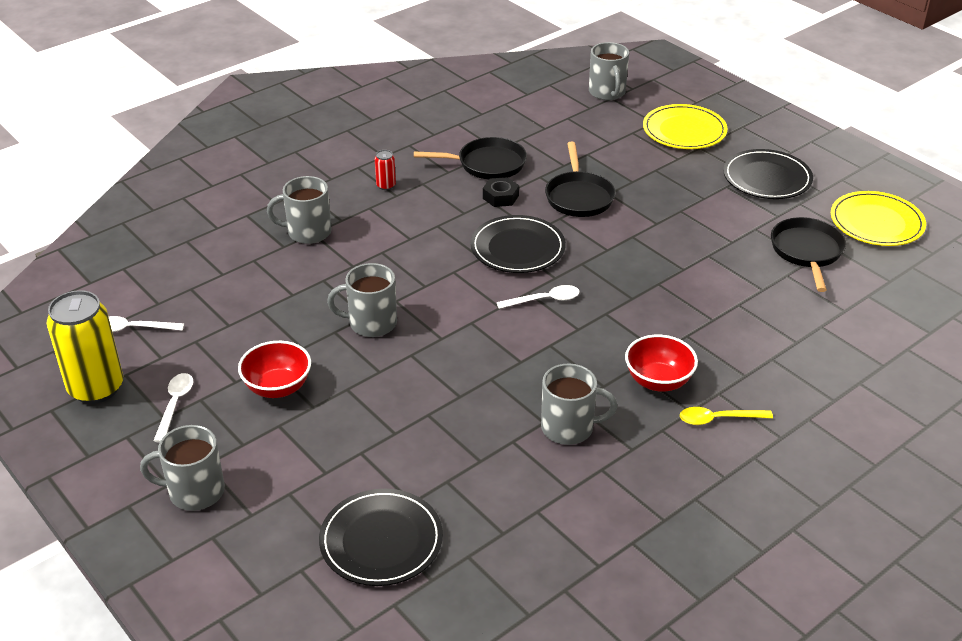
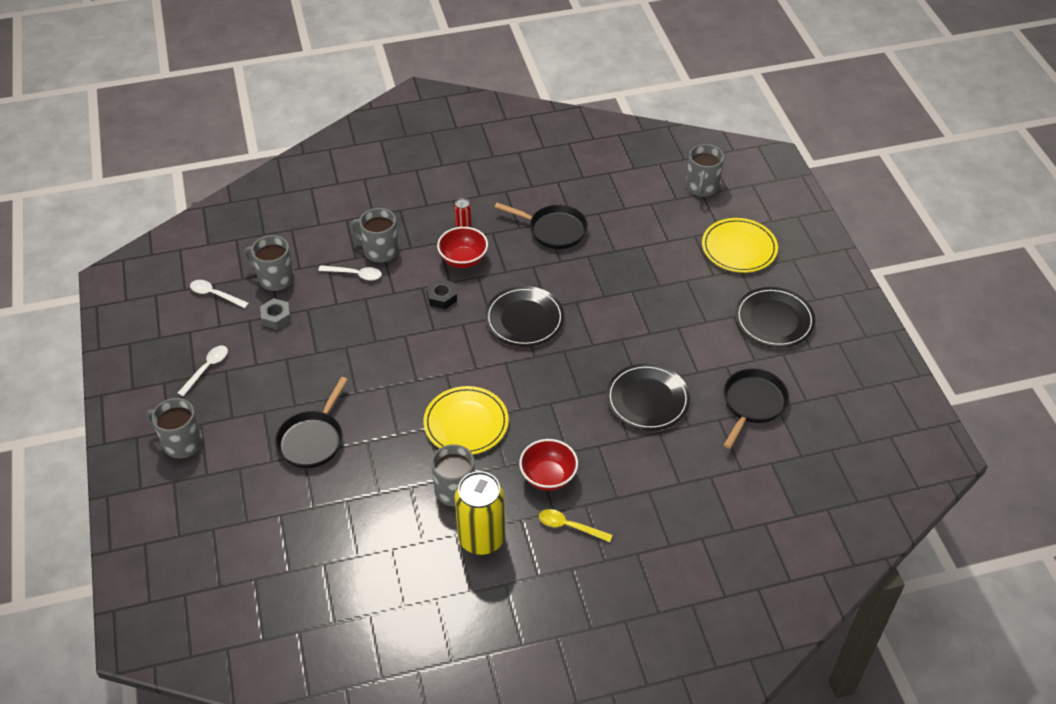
camera: 25 degrees right, 10 degrees up
yellow can [46,290,123,404] -> yellow can moved to [455,471,505,555]
red bowl [238,341,311,398] -> red bowl moved to [437,227,488,268]
black plate [319,489,443,586] -> black plate moved to [606,363,690,431]
grey mug [327,263,397,337] -> grey mug moved to [244,235,295,291]
black nut [483,177,519,207] -> black nut moved to [427,279,457,309]
white spoon [497,285,580,309] -> white spoon moved to [318,265,382,281]
black pan [545,142,616,217] -> black pan moved to [275,377,348,468]
yellow plate [831,191,926,246] -> yellow plate moved to [423,386,509,455]
none -> grey nut [260,298,291,330]

